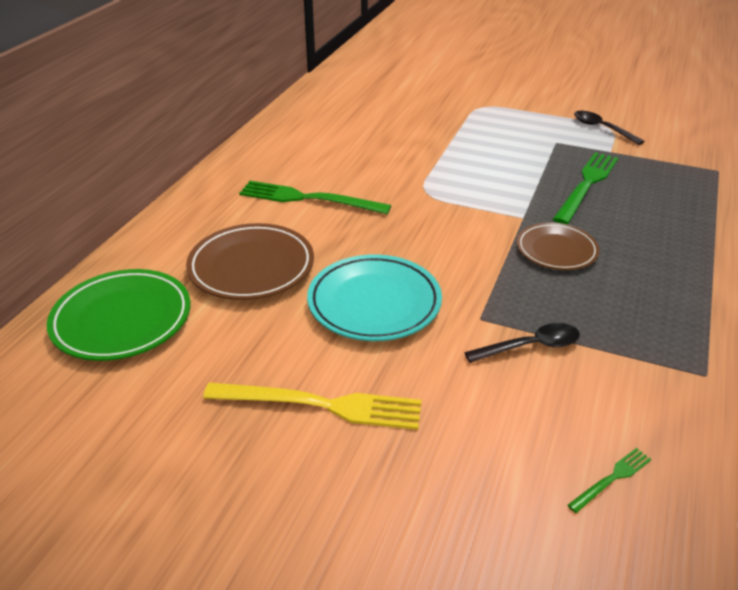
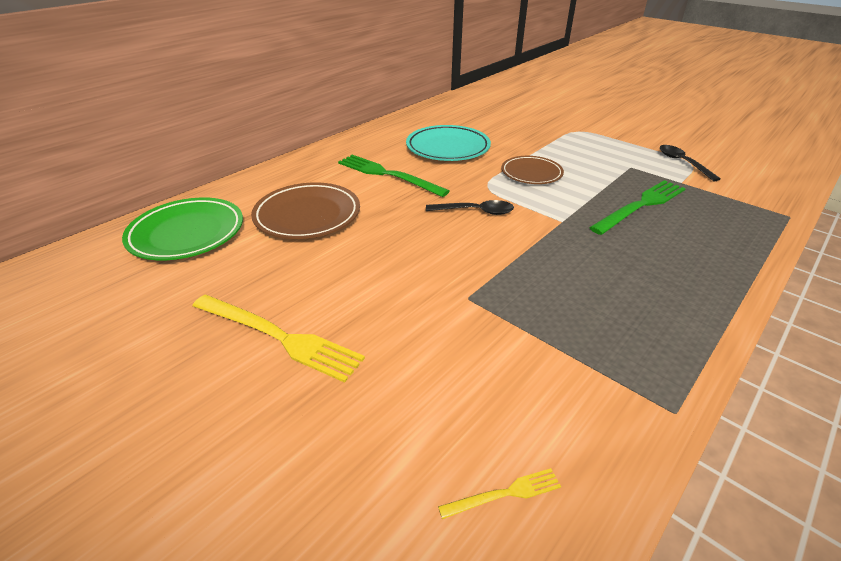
camera: 20 degrees right, 0 degrees up
turquoise plate [307,254,442,341] -> turquoise plate moved to [406,125,491,161]
black spoon [464,323,580,363] -> black spoon moved to [426,200,514,215]
brown plate [517,222,599,270] -> brown plate moved to [501,156,564,184]
green fork [568,448,652,513] -> yellow fork [438,468,561,519]

